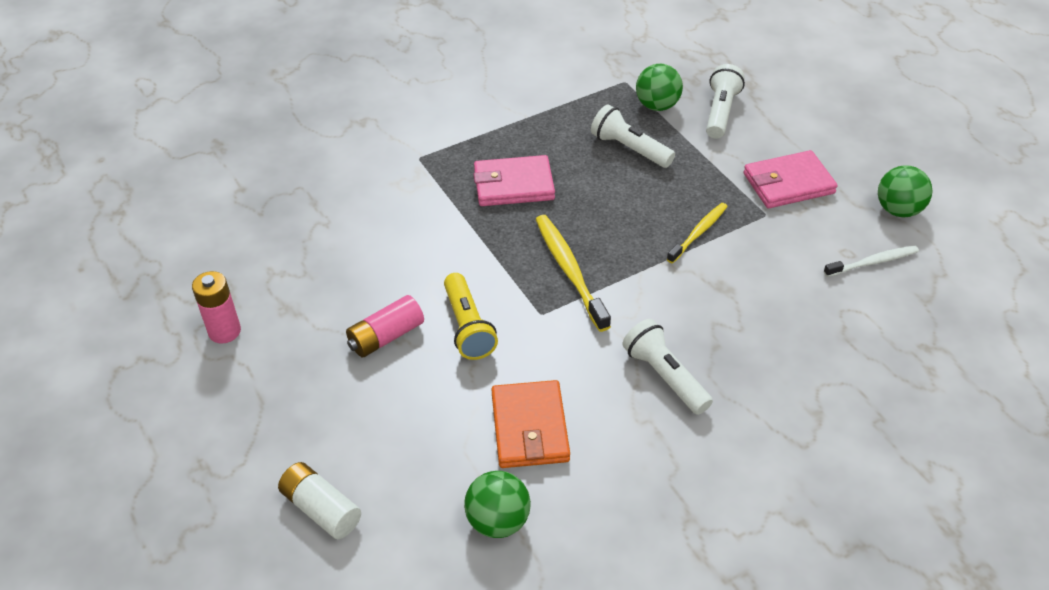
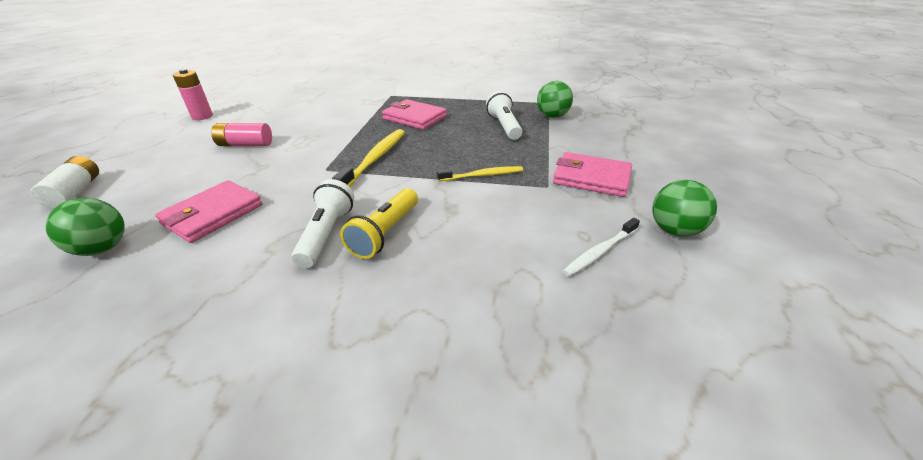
camera: 40 degrees right, 10 degrees down
yellow flashlight [444,273,498,360] -> yellow flashlight moved to [340,188,418,259]
orange wallet [491,380,570,468] -> pink wallet [155,180,263,243]
white flashlight [706,64,745,139] -> none
white toothbrush [824,246,919,277] -> white toothbrush turned 120 degrees clockwise [562,218,640,277]

